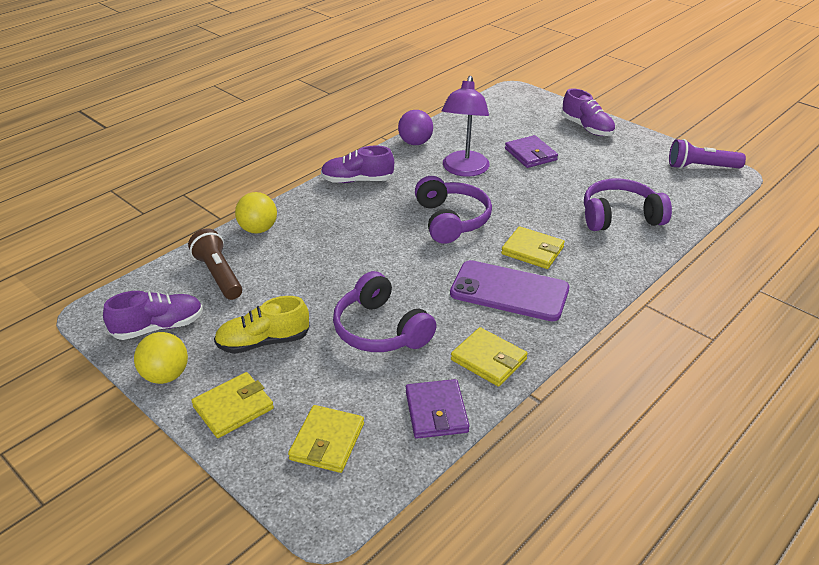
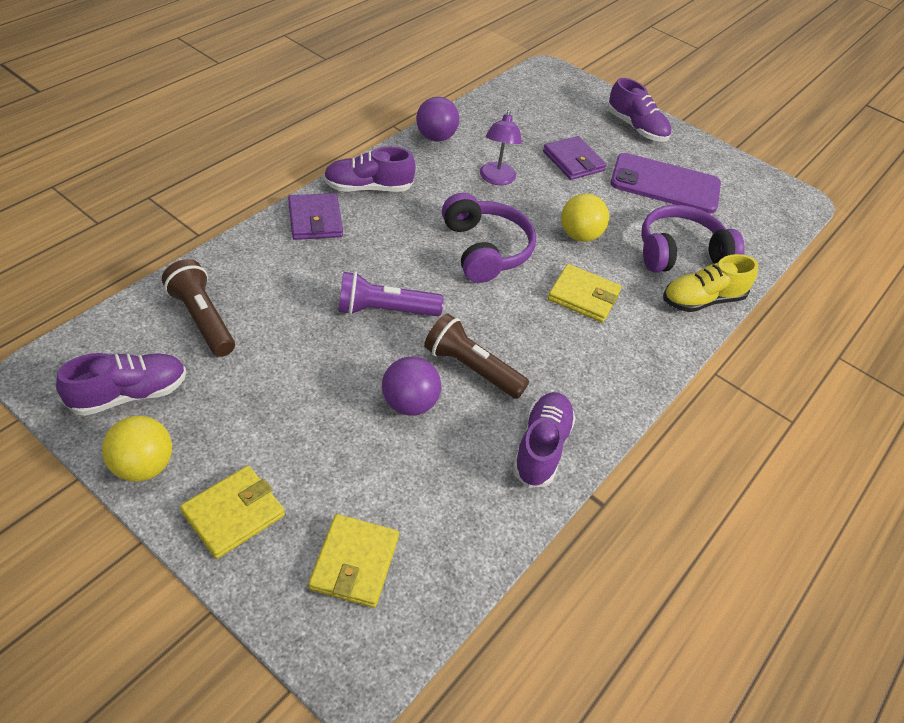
camera: 10 degrees left, 10 degrees up
yellow shoe [214,296,310,354] -> yellow shoe moved to [663,254,759,312]
yellow ball [235,192,277,234] -> yellow ball moved to [561,194,609,242]
purple headphones [333,271,437,352] -> purple ball [382,356,441,416]
purple wallet [406,379,470,439] -> purple wallet moved to [288,193,343,240]
purple lamp [442,76,490,177] -> purple lamp [480,110,522,185], size x0.64
purple phone [450,260,569,321] -> purple phone moved to [610,153,721,213]
yellow wallet [451,327,528,387] -> purple shoe [513,392,576,488]
purple flashlight [669,139,746,169] -> purple flashlight moved to [338,272,444,316]
none -> brown flashlight [424,313,529,399]

